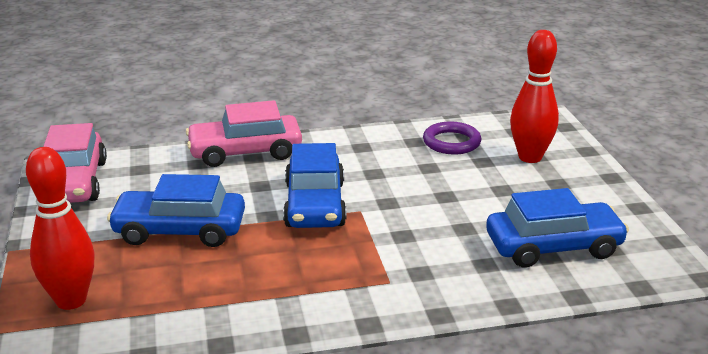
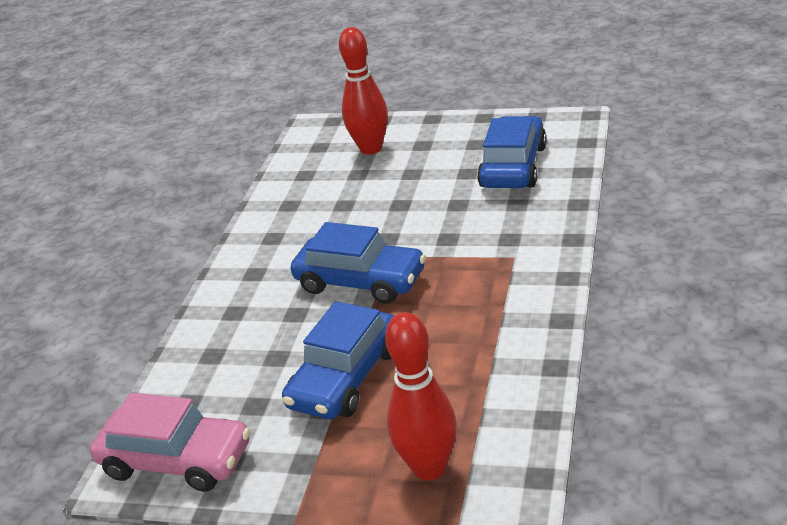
camera: 60 degrees left, 5 degrees up
pink car [186,100,302,167] -> none
purple ring [423,121,482,154] -> none

